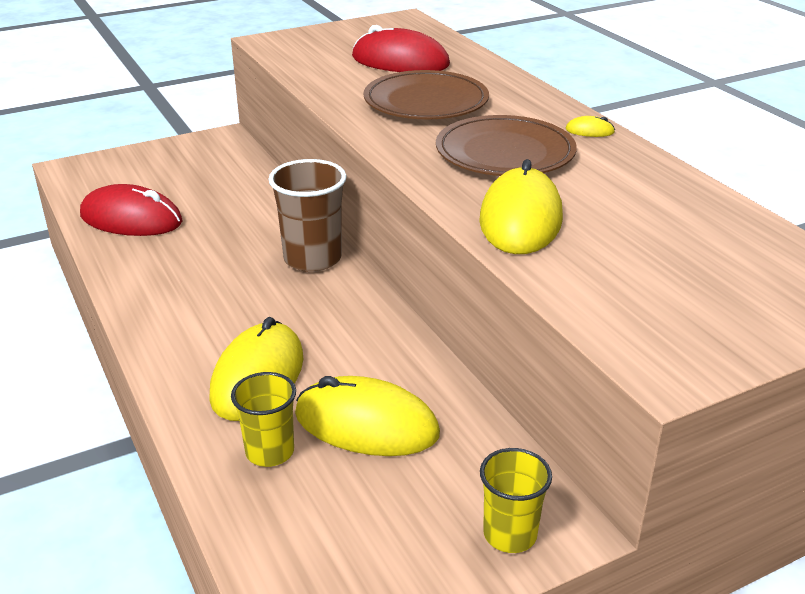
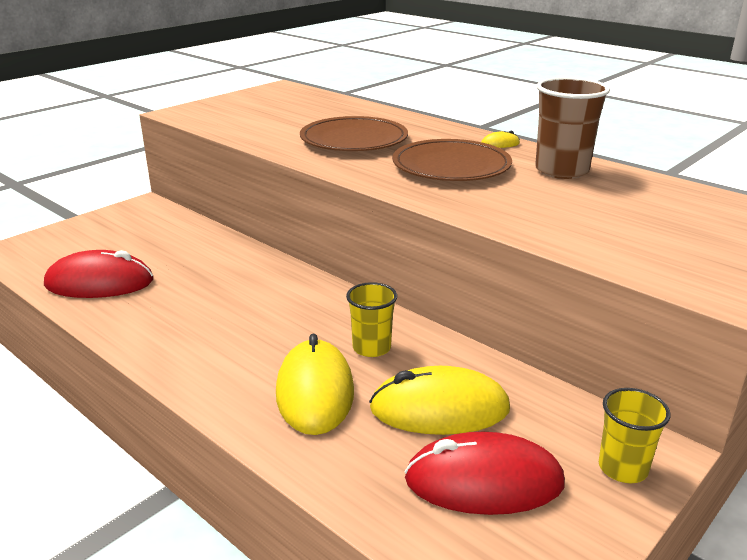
camera: 20 degrees left, 5 degrees down
yellow cup [231,372,296,467] -> yellow cup moved to [346,282,397,357]
brown cup [269,159,347,272] -> brown cup moved to [535,77,610,179]
red mouse [352,25,450,72] -> red mouse moved to [404,432,565,515]
yellow mouse [479,159,563,254] -> none

